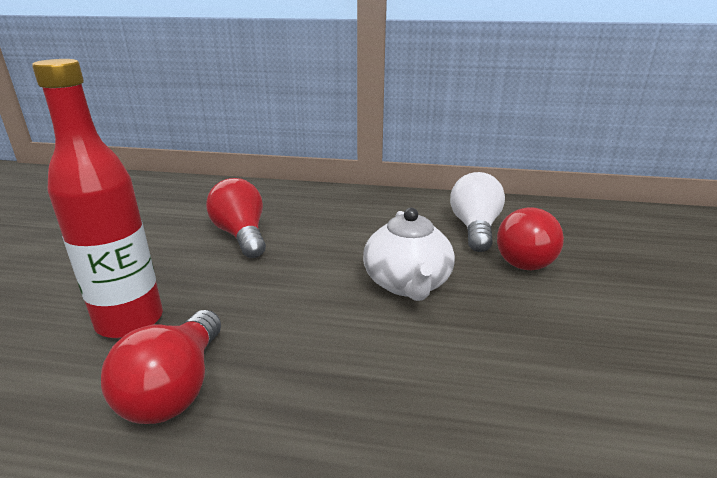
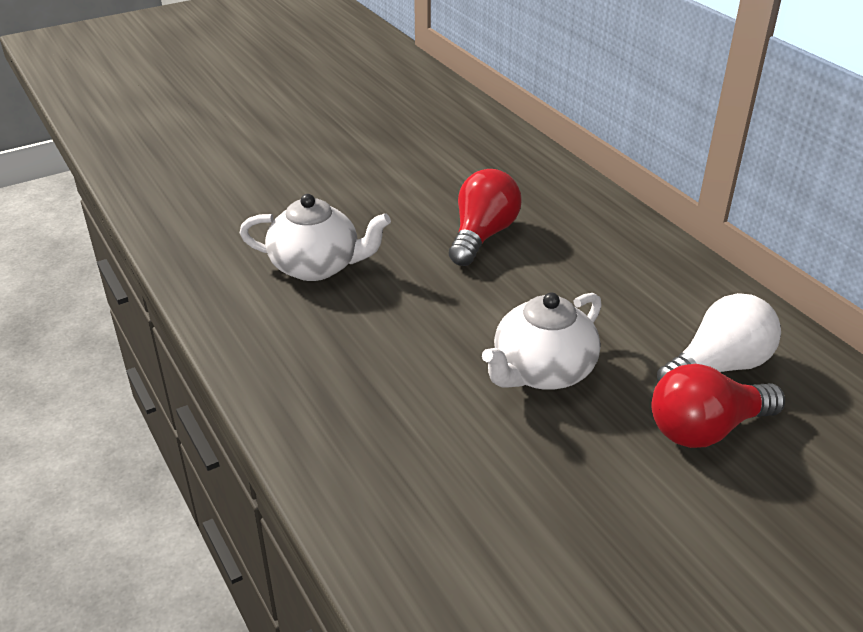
camera: 50 degrees right, 10 degrees up
red bottle [32,59,163,339] -> white teapot [240,194,391,281]
red light bulb [101,310,221,424] -> none

